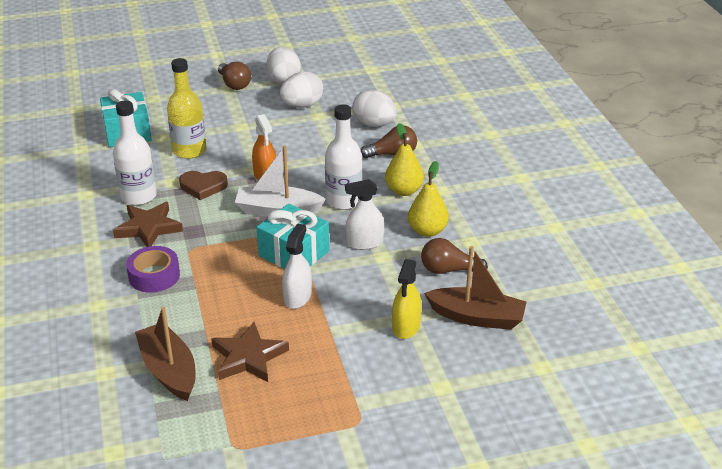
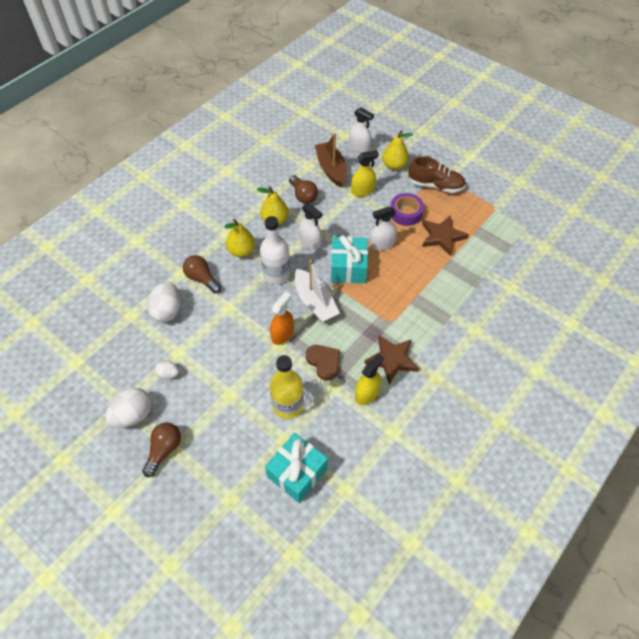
camera: 125 degrees left, 20 degrees up
white bottle [113,101,157,205] -> yellow spray bottle [355,353,384,405]
purple tape [126,246,180,293] -> purple tape moved to [390,193,424,226]
brown boat [135,307,195,401] -> none
white egg [280,72,323,108] -> white egg [155,360,180,379], size x0.55
none -> white spray bottle [349,107,374,153]
none -> yellow pear [382,130,413,170]
none -> brown shoe [408,156,466,193]

